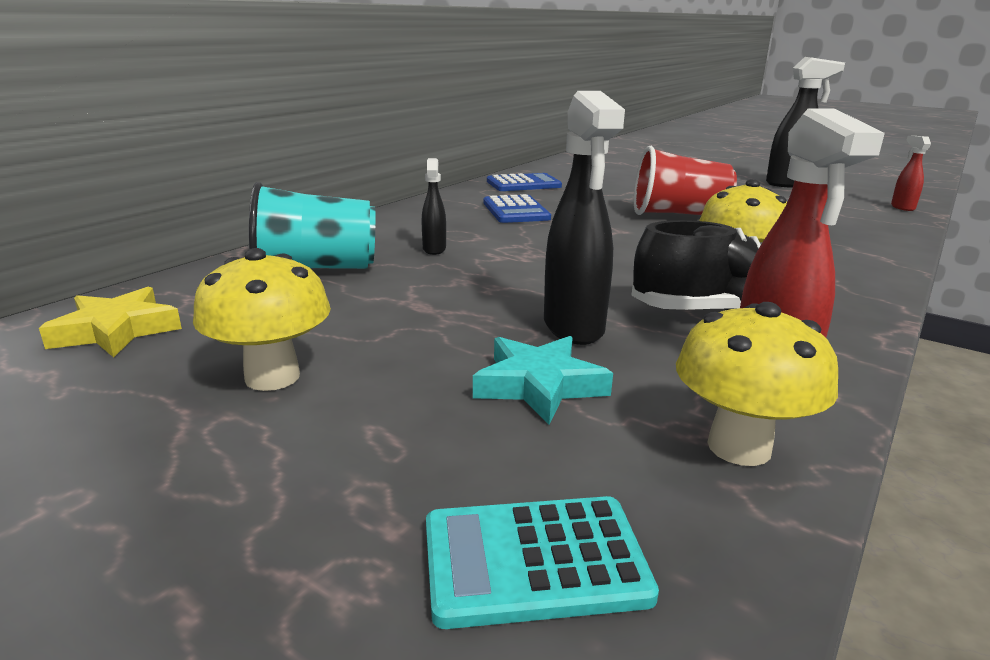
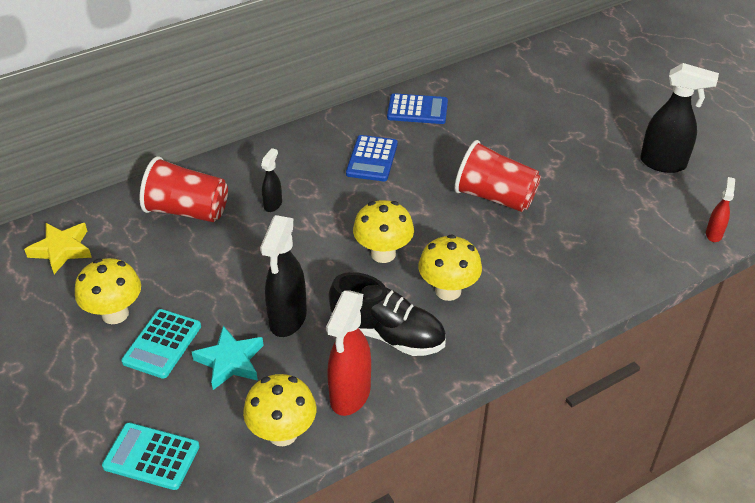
camera: 25 degrees right, 20 degrees up
turquoise cup [249,182,375,269] -> red cup [140,156,228,222]
none -> turquoise calculator [121,309,201,379]
none -> yellow mushroom [353,200,414,263]

